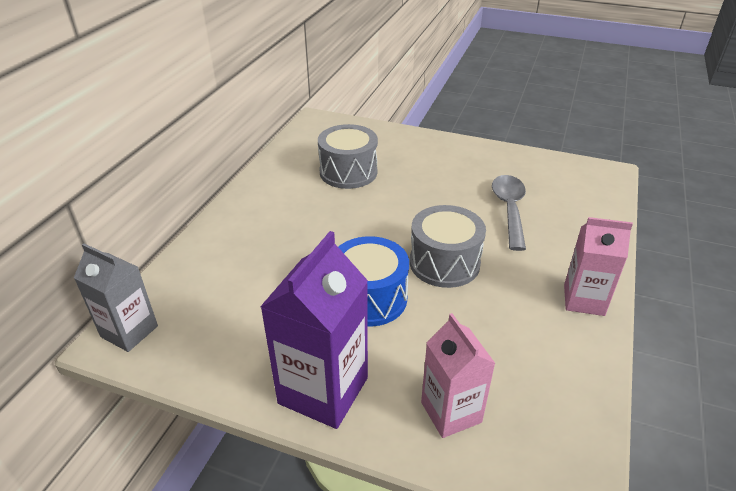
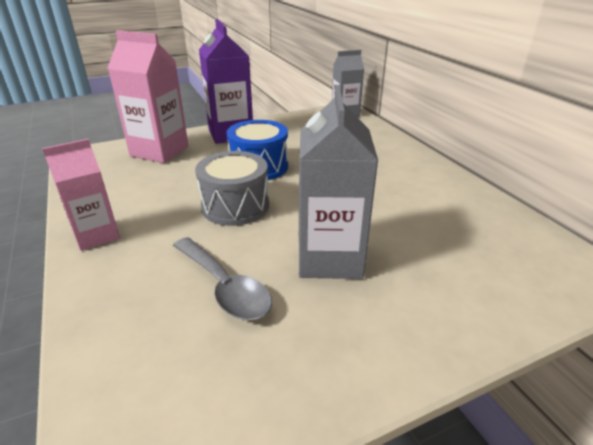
camera: 135 degrees right, 5 degrees down
grey drum [318,124,378,189] -> none
pink carton [421,313,496,438] -> pink carton [108,30,189,163], size x1.53
none -> grey carton [299,85,378,279]

